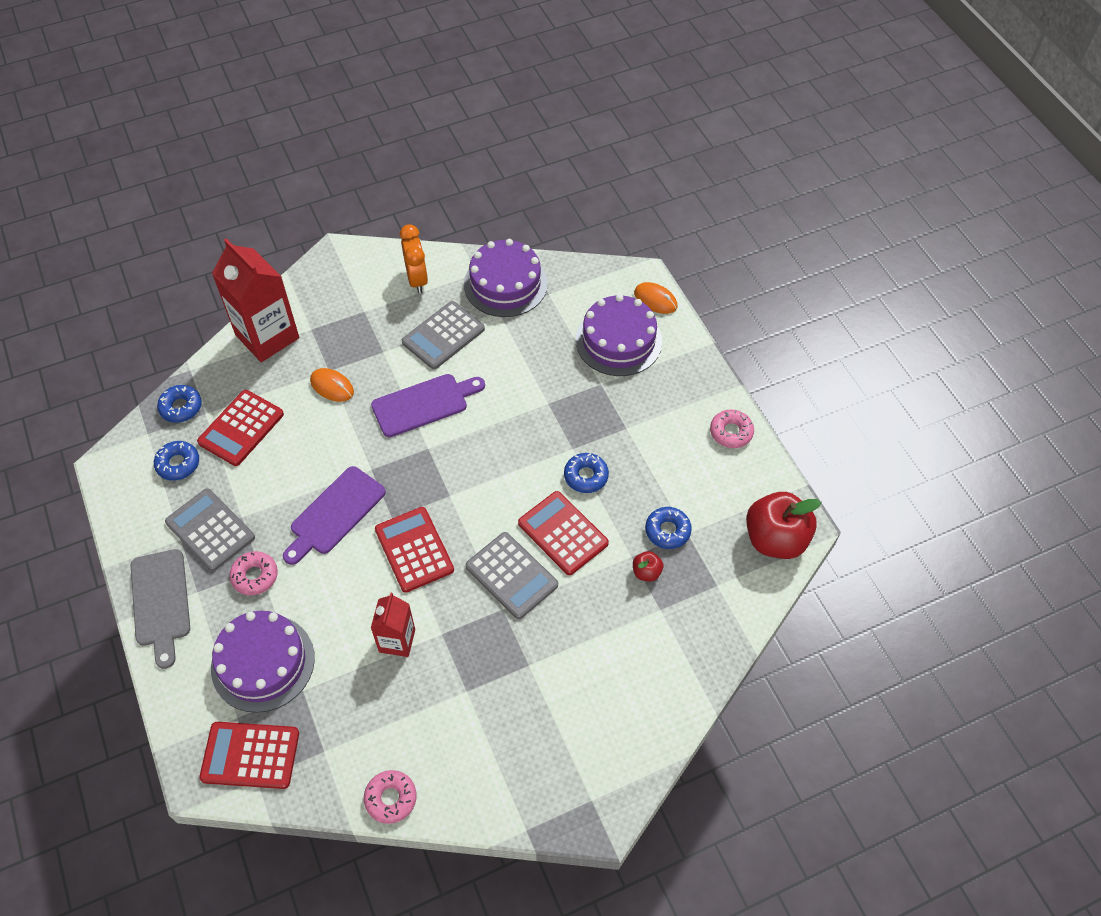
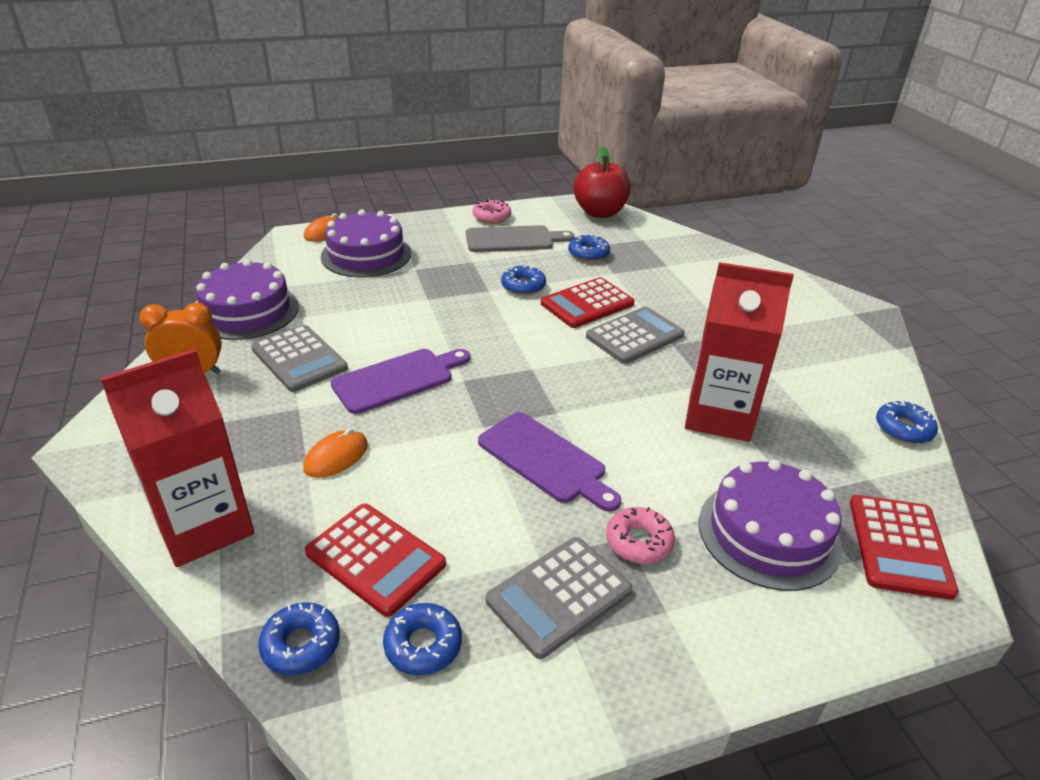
camera: 85 degrees left, 20 degrees down
grey cutting board [130,549,190,669] -> grey cutting board moved to [466,225,575,252]
pink donut [364,770,417,824] -> blue donut [876,400,938,444]
purple cutting board [371,374,485,437] -> purple cutting board turned 75 degrees clockwise [331,349,470,414]
red carton [371,593,415,657] -> red carton [685,262,794,442], size x1.79
red calculator [375,507,454,593] -> none
red apple [633,551,663,582] -> none

